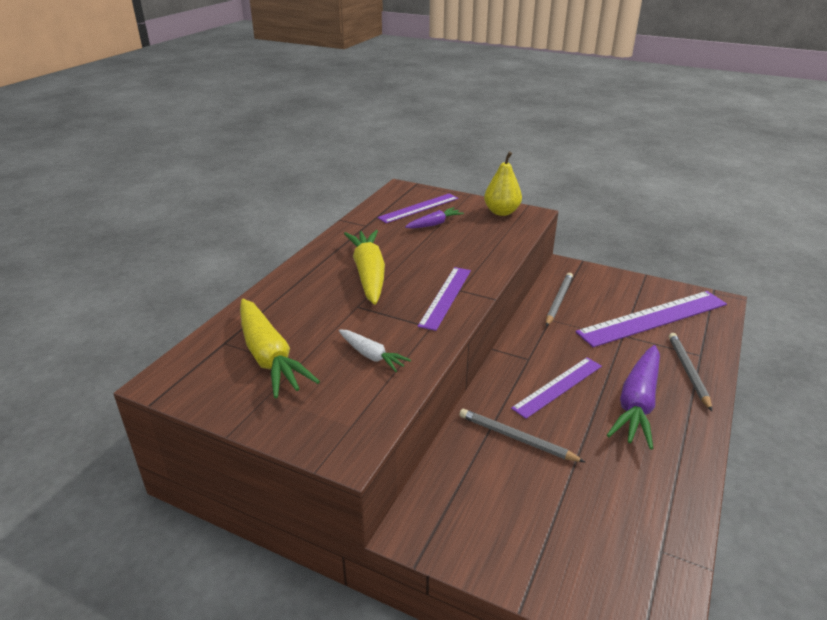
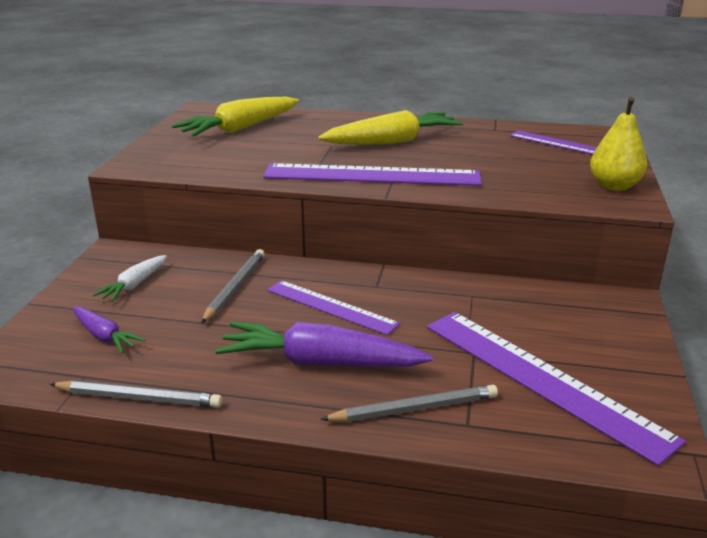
camera: 75 degrees right, 5 degrees down
white carrot [339,329,411,372] -> white carrot moved to [93,255,167,302]
purple carrot [405,207,464,228] -> purple carrot moved to [73,307,145,353]
purple ruler [418,267,471,331] -> purple ruler [263,163,482,186], size x1.65
grey pencil [546,273,573,326] -> grey pencil moved to [49,380,222,408]

